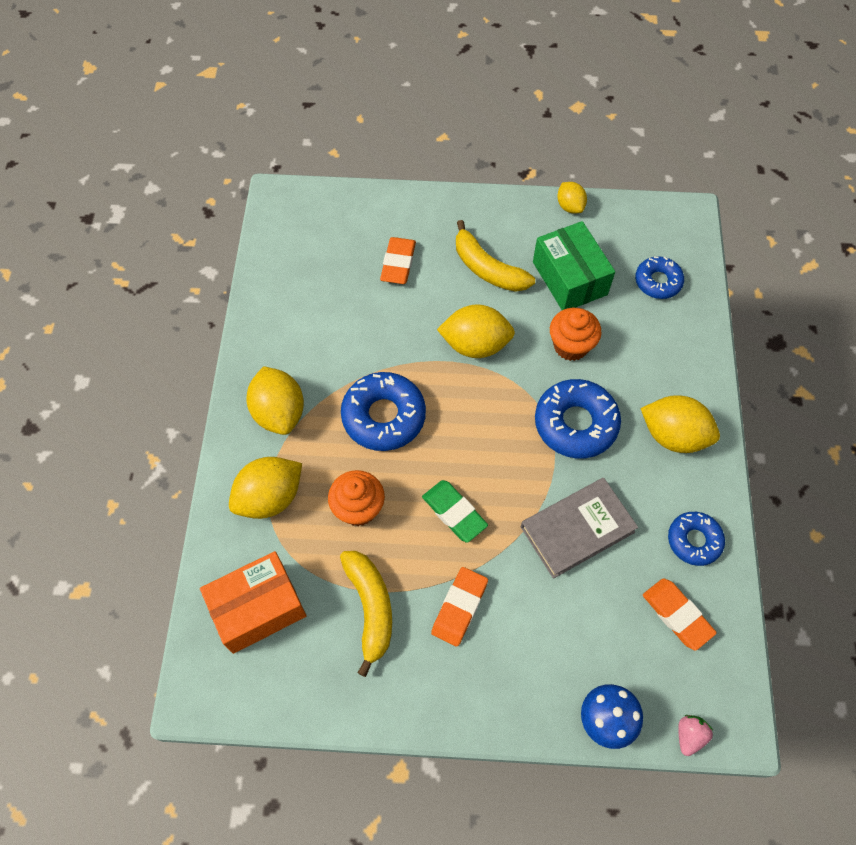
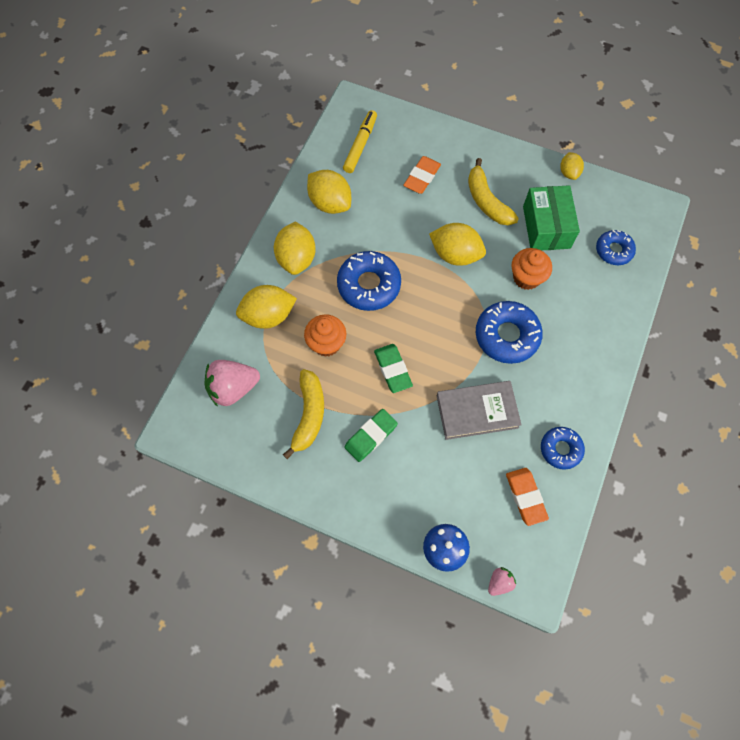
camera: 20 degrees right, 5 degrees up
orange box [200,551,306,654] -> pink strawberry [205,360,260,407]
orange eraser [431,567,488,647] -> green eraser [344,409,398,462]
yellow lemon [640,395,720,453] -> yellow lemon moved to [307,170,351,214]
none -> yellow marker [343,110,377,173]

